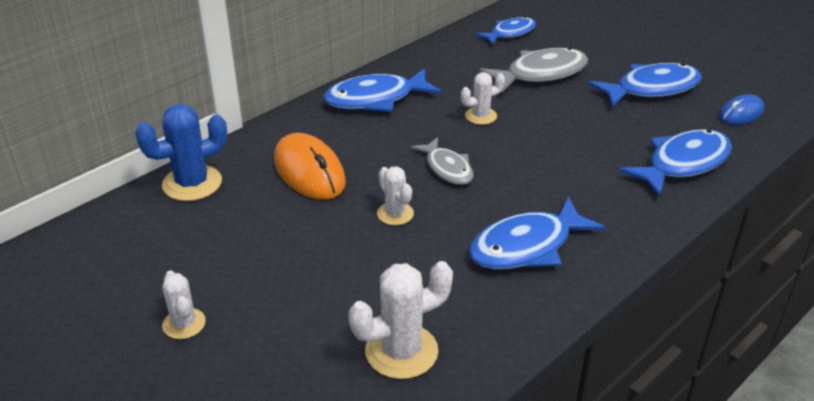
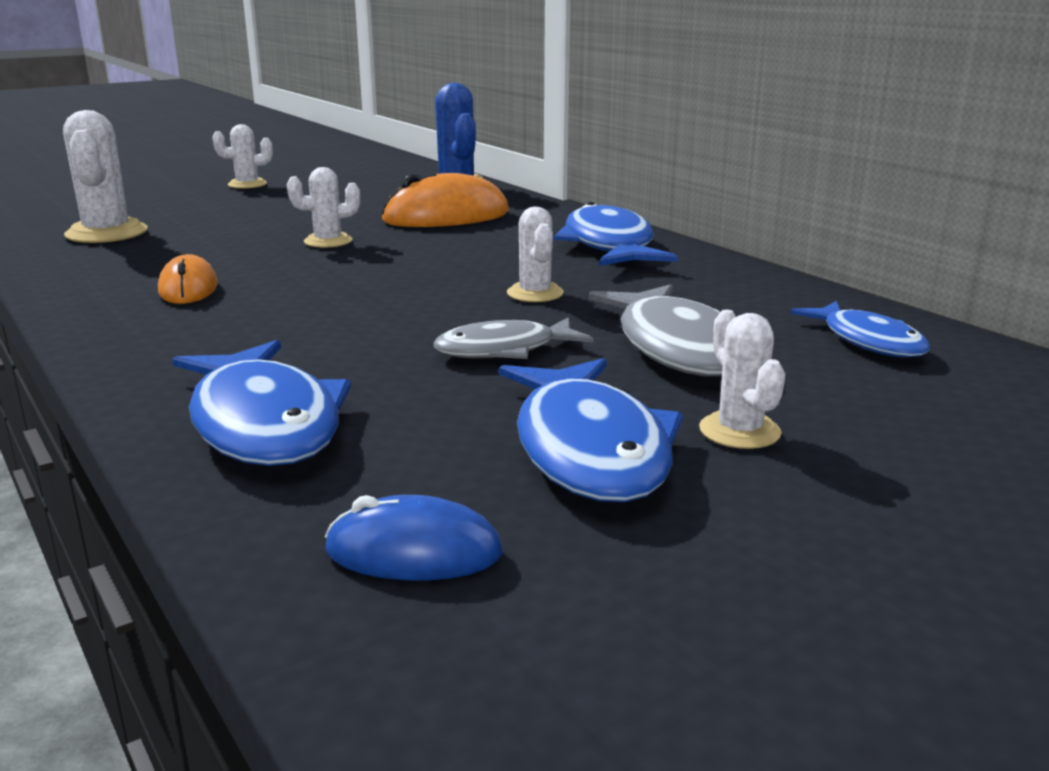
camera: 100 degrees right, 15 degrees down
grey fish [411,137,474,185] -> grey fish moved to [434,317,594,359]
blue fish [469,197,605,269] -> orange mouse [158,254,218,304]
blue mouse [719,94,764,125] -> blue mouse turned 60 degrees counterclockwise [324,495,503,581]
none -> white cactus [699,309,785,449]

